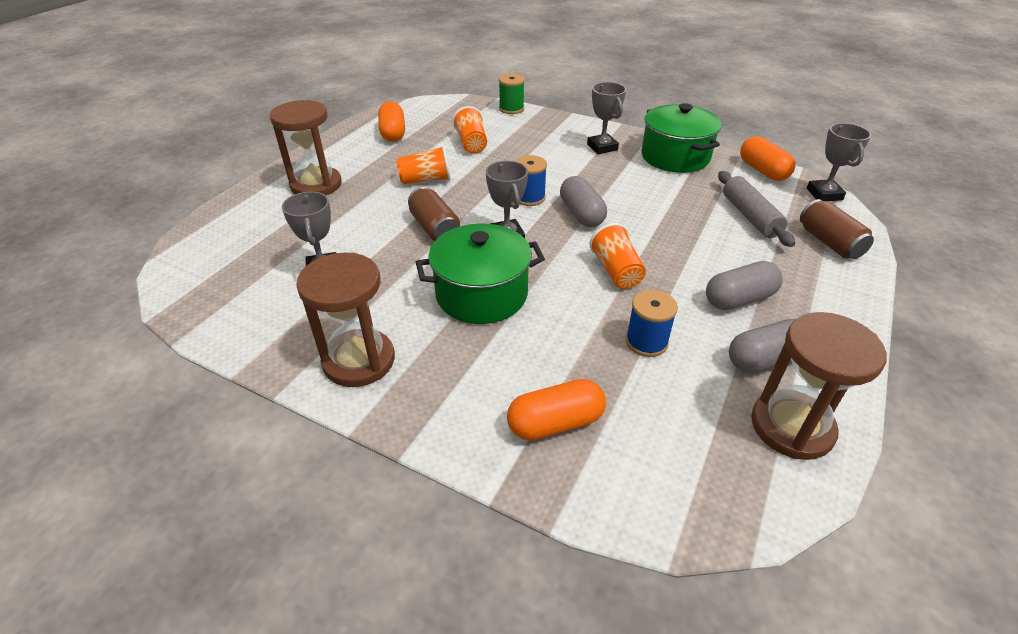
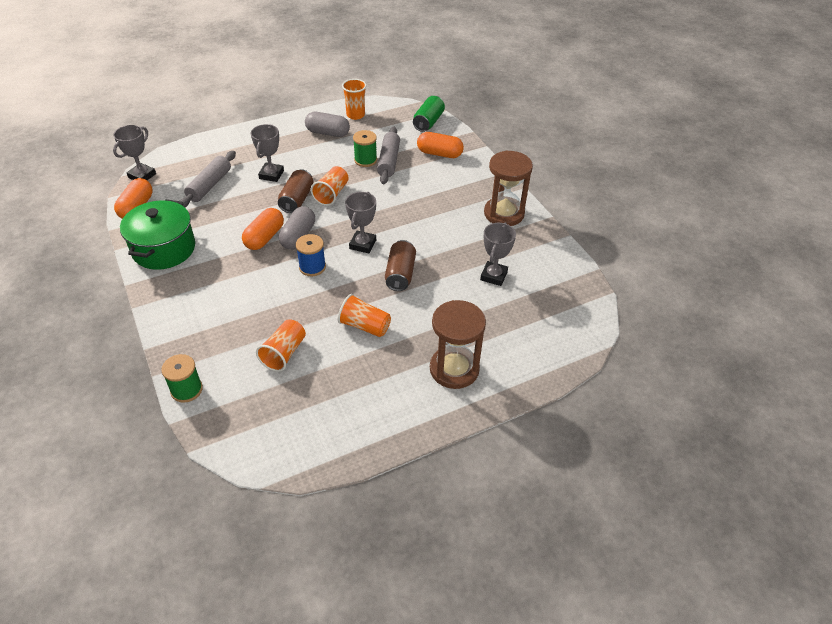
camera: 145 degrees left, 5 degrees up
orange capsule [378,101,405,142] -> orange capsule moved to [242,208,284,250]
green pot [416,224,545,324] -> none
grey trophy [587,82,626,154] -> grey trophy moved to [251,124,284,182]
blue spool [626,290,678,357] -> green spool [353,130,377,167]
grey capsule [706,261,783,310] -> none
brown hourglass [751,312,887,460] -> orange cup [342,79,367,120]
brown can [800,199,874,259] -> brown can moved to [278,169,314,213]
none -> grey rolling pin [377,127,400,184]
none -> green can [413,96,445,132]

